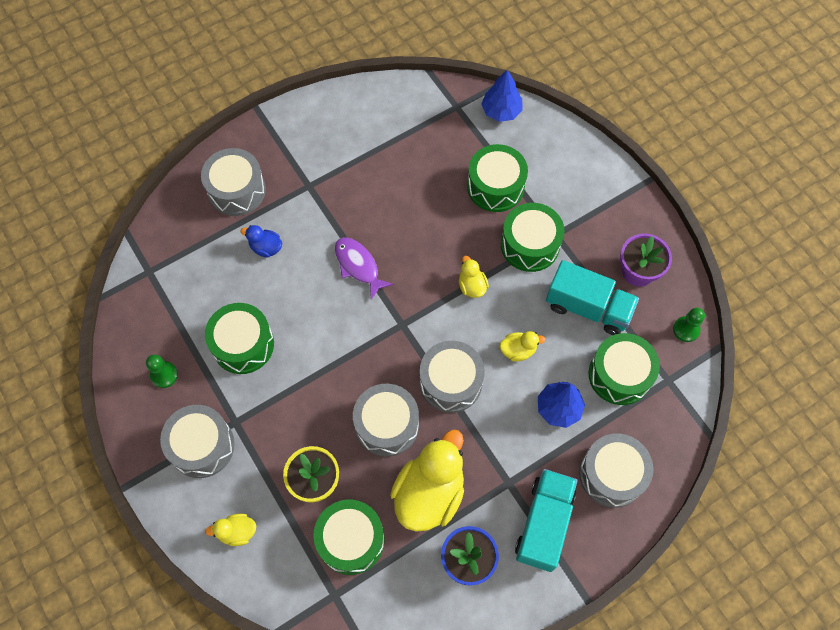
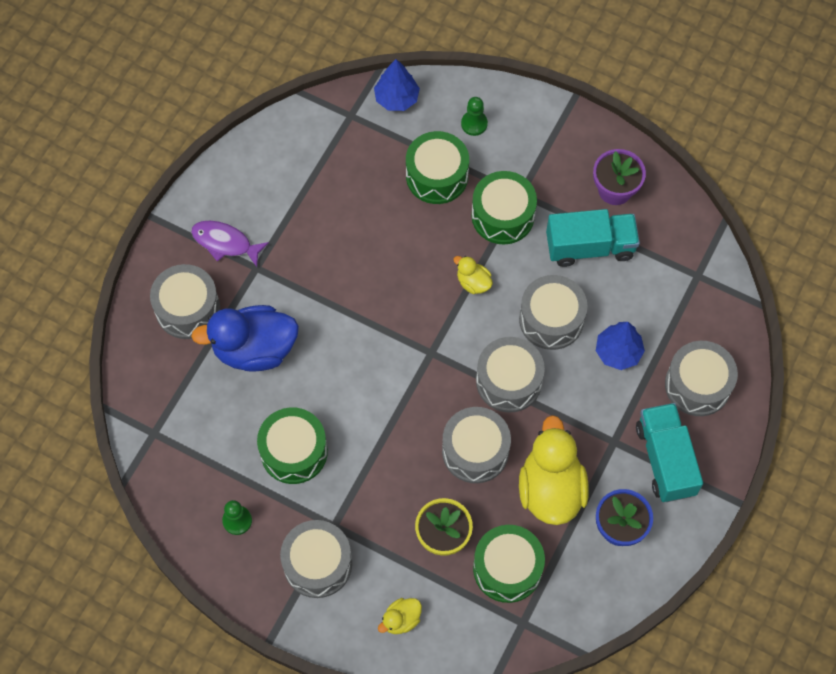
camera: 30 degrees left, 0 degrees up
blue duck [240,225,283,258] -> blue duck [191,305,299,372], size x2.16
purple fish [335,237,393,300] -> purple fish moved to [191,221,269,267]
yellow duck [499,331,546,361] -> grey drum [519,275,588,350]
green drum [589,333,660,405] -> none
green pawn [673,308,705,342] -> green pawn moved to [461,97,488,136]

